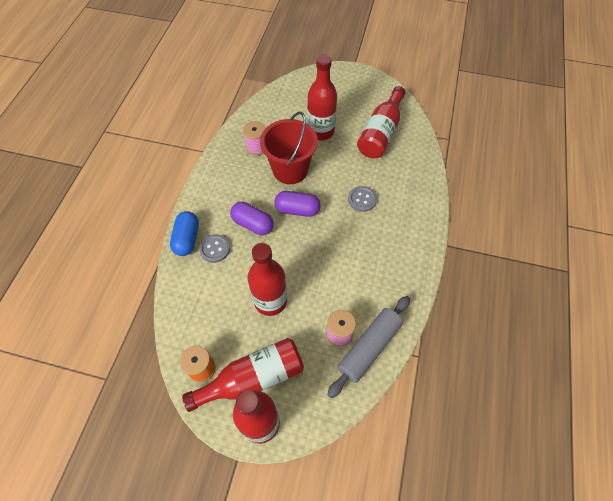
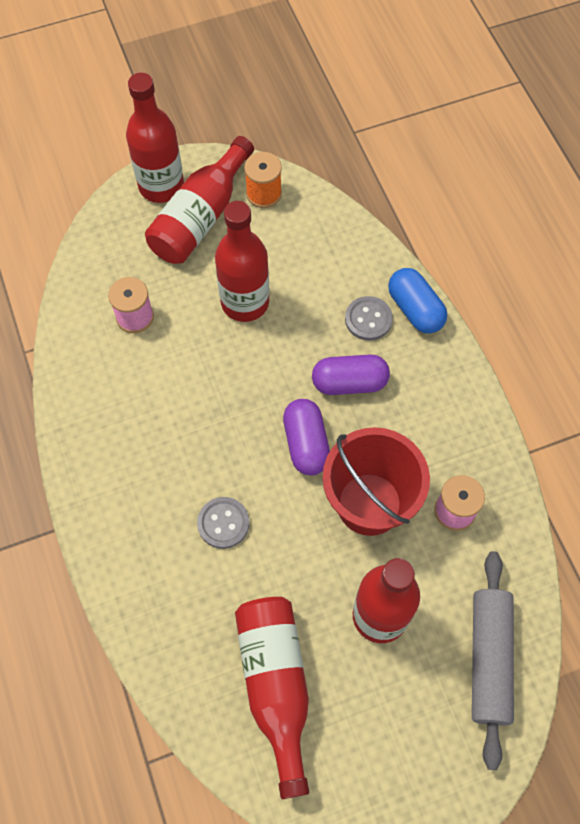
camera: 145 degrees right, 5 degrees up
purple capsule [274,191,321,217] -> purple capsule turned 75 degrees counterclockwise [283,399,330,475]
grey rolling pin [327,296,410,398] -> grey rolling pin moved to [472,551,514,770]

